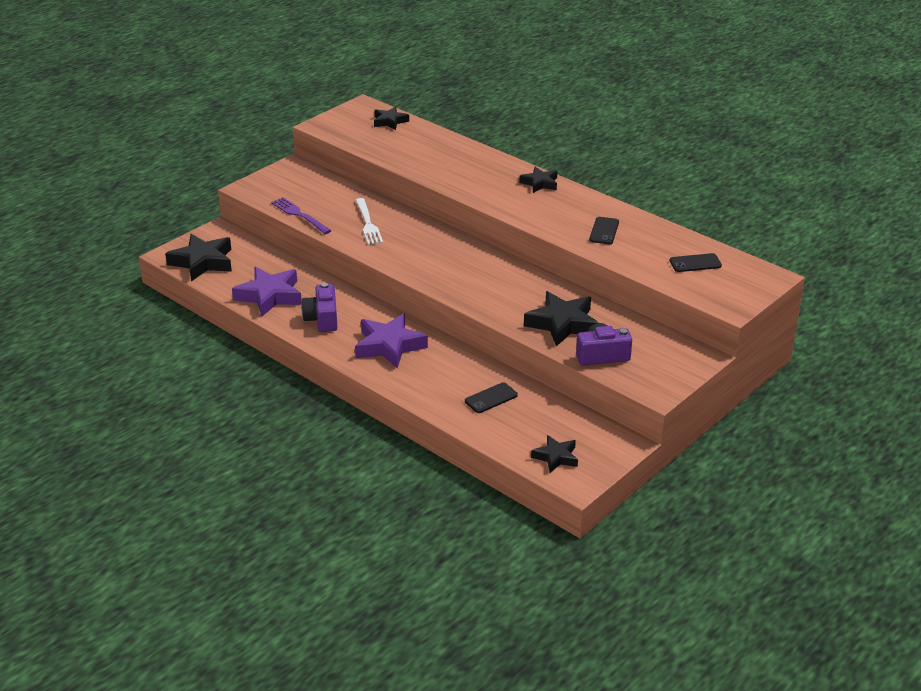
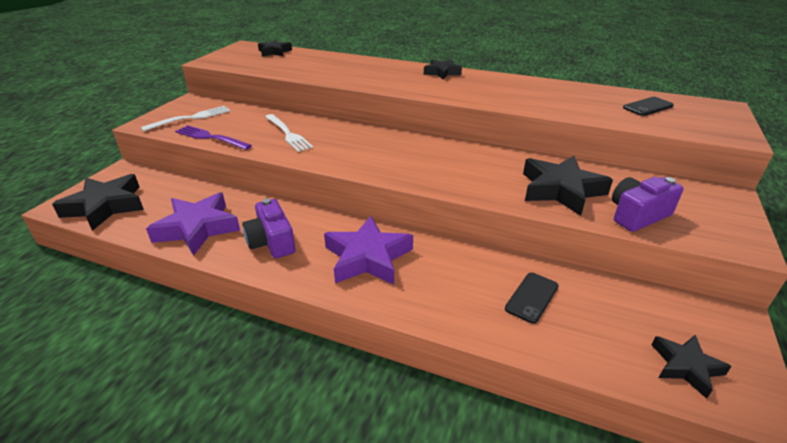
camera: 20 degrees left, 0 degrees up
black phone [589,217,619,244] -> none
none -> white fork [141,106,230,132]

